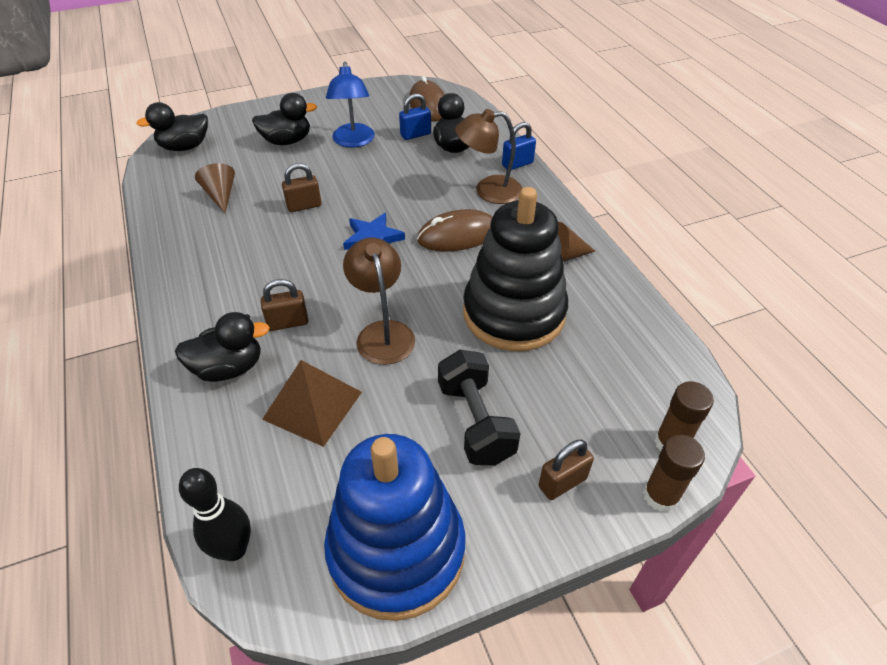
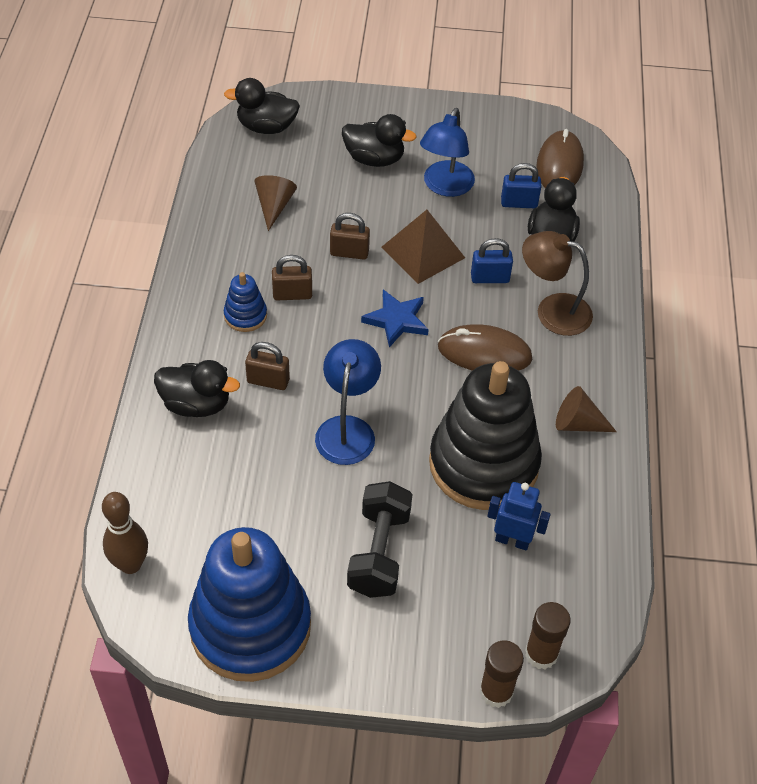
camera: 25 degrees right, 5 degrees up
black bowling pin [179,468,251,561] -> brown bowling pin [102,492,148,574]
brown pyramid [262,360,362,447] -> brown pyramid moved to [381,210,465,284]
brown lamp [343,237,415,365] -> blue lamp [315,339,381,465]
blue padlock [502,122,536,170] -> blue padlock moved to [471,238,513,283]
brown padlock [539,439,594,500] -> brown padlock moved to [272,255,312,300]
none -> blue stacking toy [224,272,267,332]
none -> blue robot [487,482,551,551]

